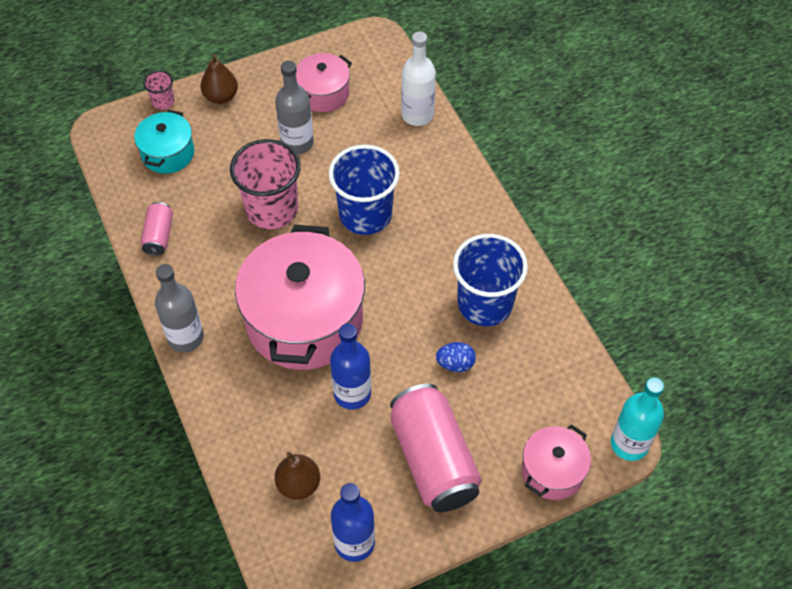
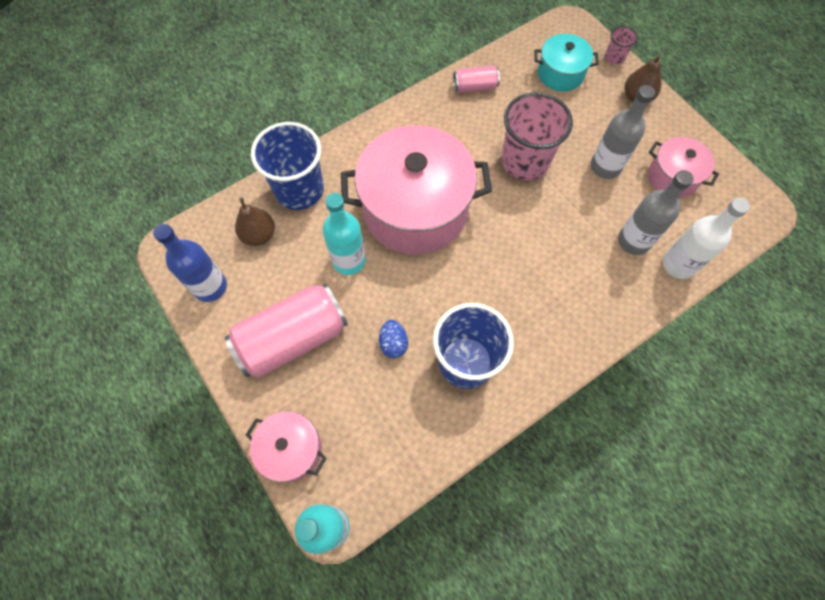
camera: 80 degrees right, 10 degrees up
grey bottle [155,264,204,352] -> grey bottle moved to [618,170,694,255]
blue cup [329,145,400,235] -> blue cup moved to [251,122,324,210]
blue bottle [330,323,371,410] -> turquoise bottle [323,193,366,275]

